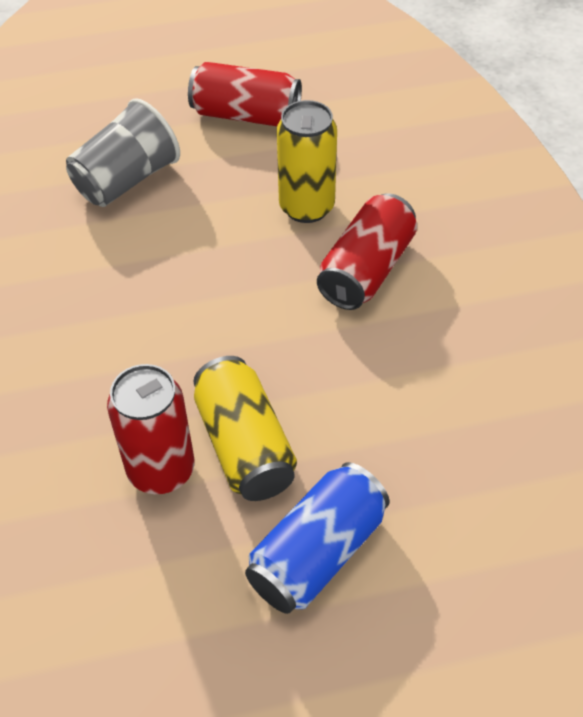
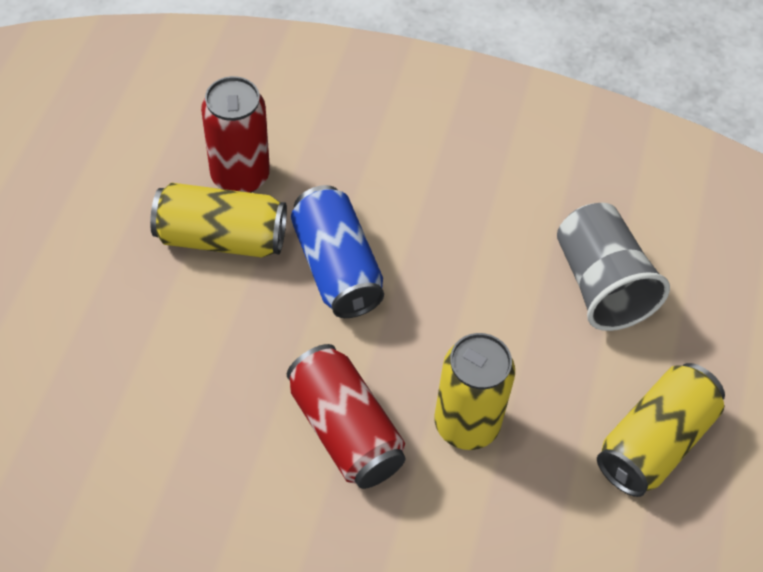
camera: 115 degrees right, 5 degrees up
red can [188,62,302,126] -> yellow can [597,363,725,497]
blue can [245,462,390,614] -> blue can moved to [291,185,384,318]

